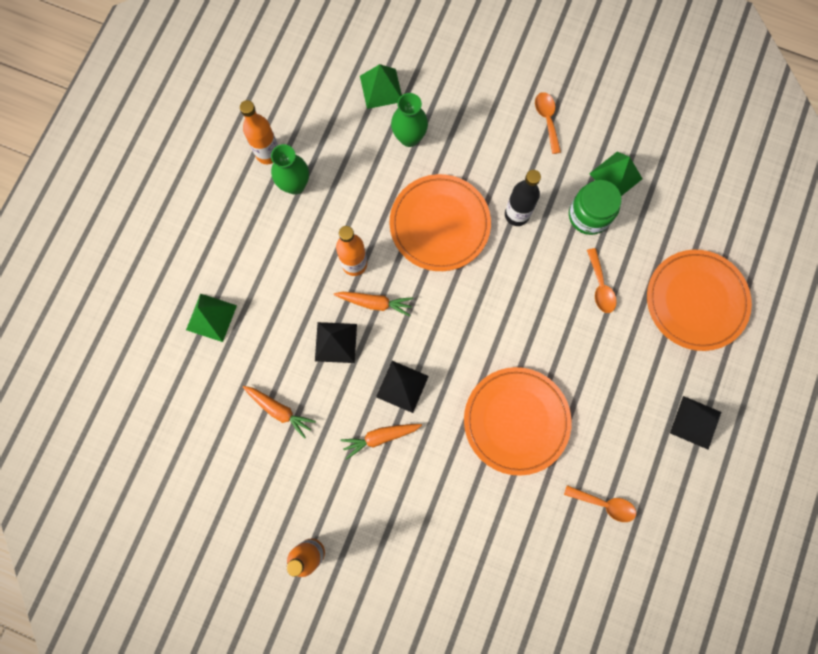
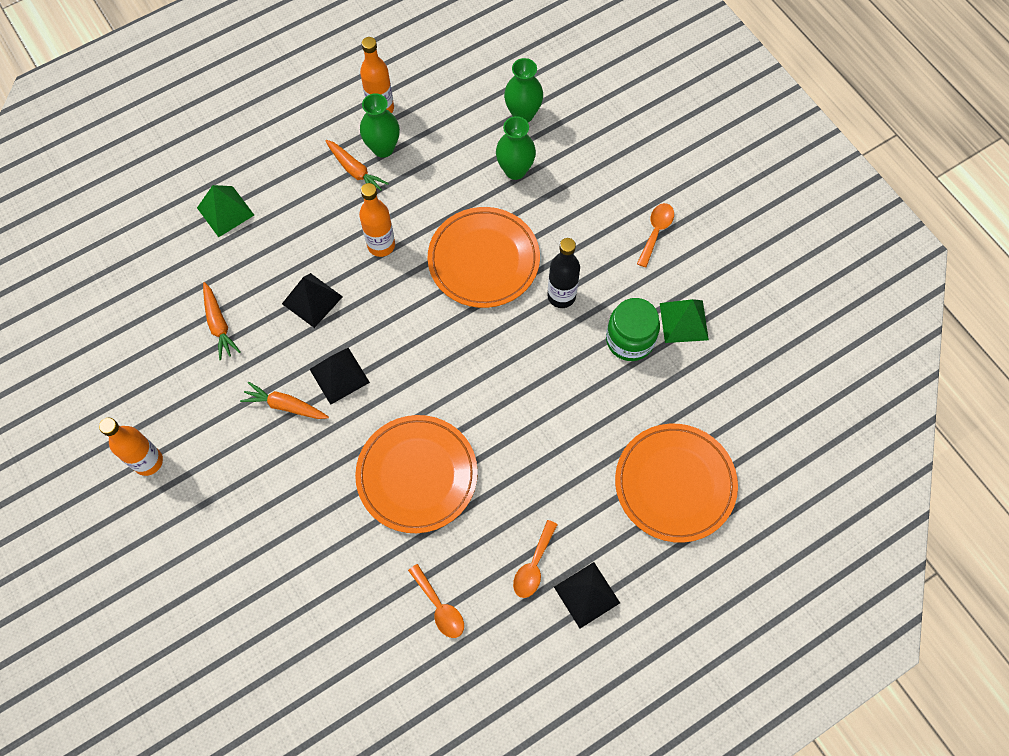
camera: 35 degrees right, 10 degrees down
orange carrot [334,292,413,317] -> orange carrot moved to [325,140,389,190]
green pyramid [360,64,402,109] -> green vase [504,58,543,122]
orange spoon [587,248,617,313] -> orange spoon moved to [513,520,558,598]

